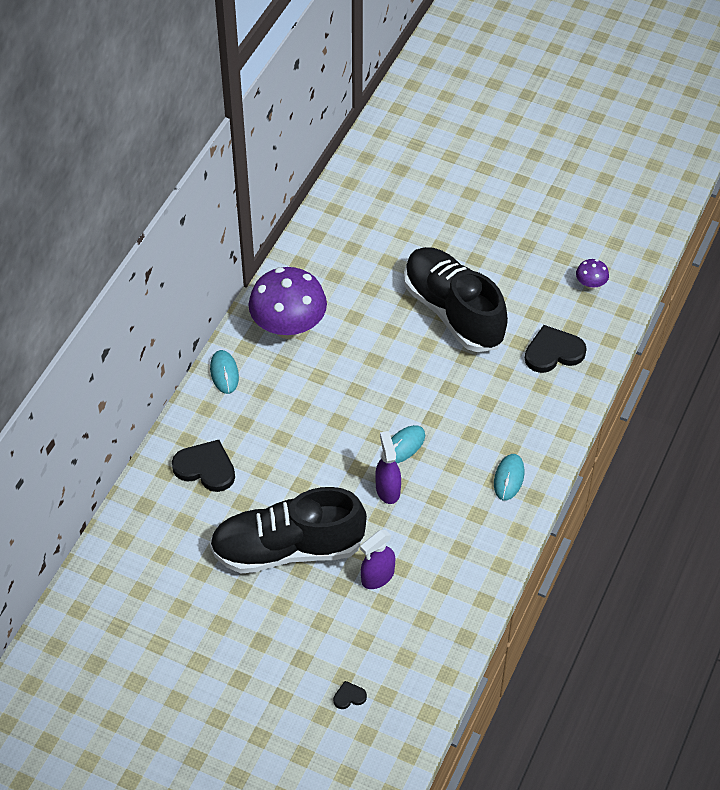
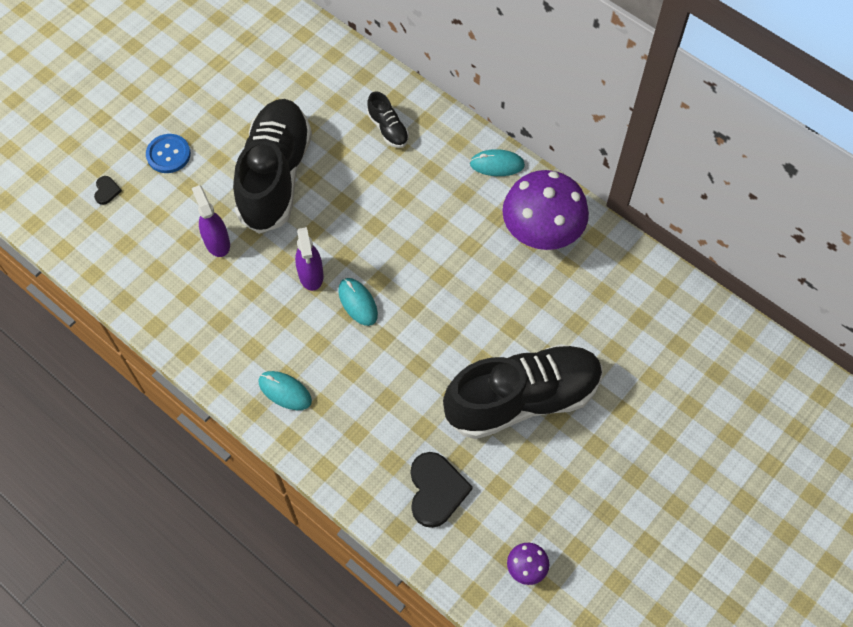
camera: 105 degrees right, 10 degrees up
black heart [172,440,235,492] -> black shoe [367,92,409,148]
purple spray bottle [375,431,401,504] -> purple spray bottle turned 75 degrees clockwise [295,227,324,291]
none -> blue button [146,134,191,173]

